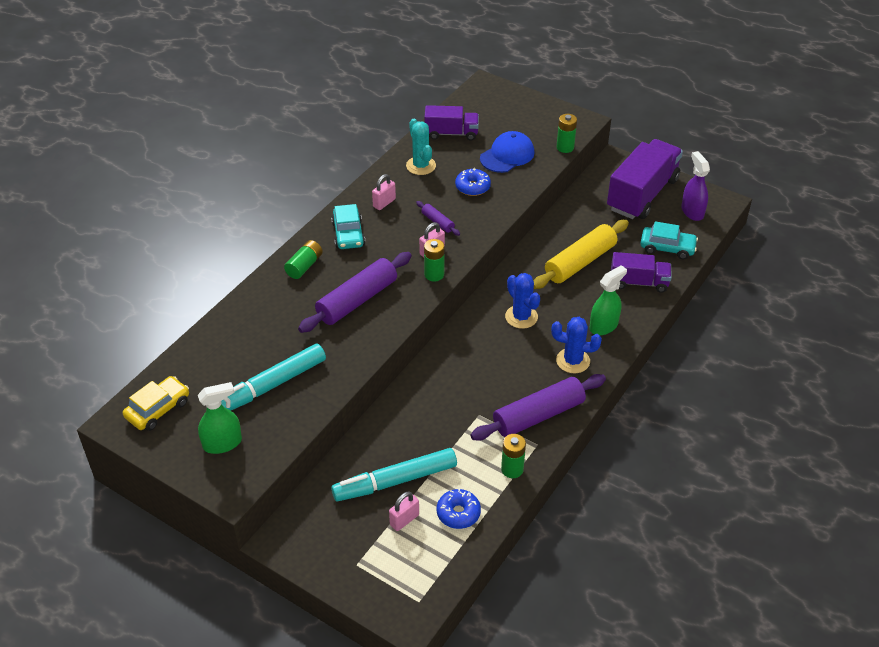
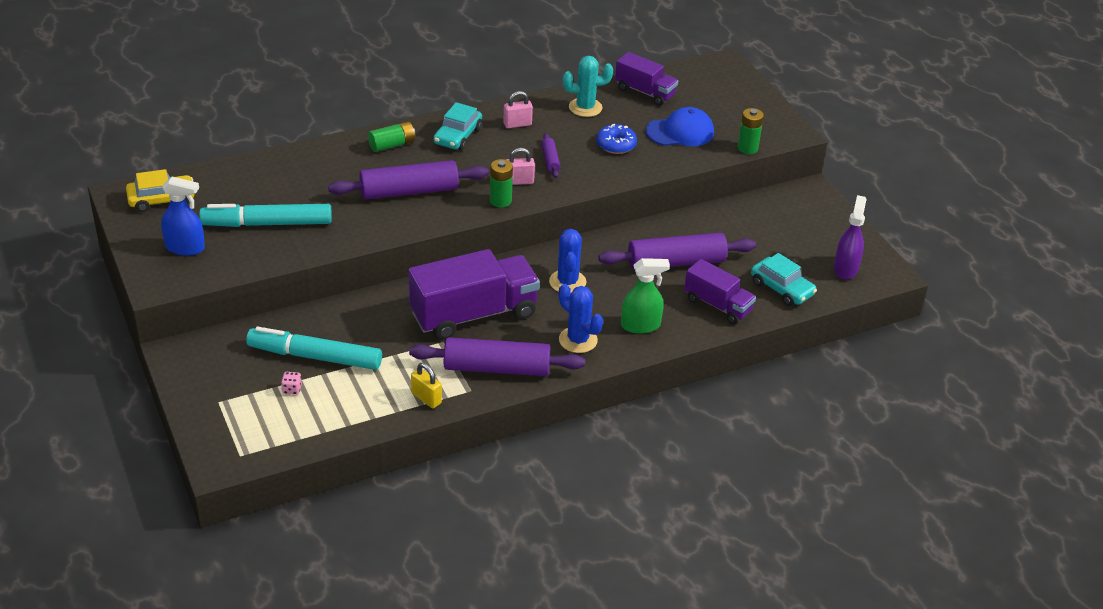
camera: 30 degrees right, 5 degrees down
green spray bottle [198,382,242,454] -> blue spray bottle [161,177,205,256]
pink padlock [389,491,419,531] -> pink dice [281,372,302,395]
turquoise cactus [406,119,436,175] -> turquoise cactus turned 75 degrees clockwise [563,56,613,117]
blue donut [437,489,481,529] -> none
green battery [501,434,526,478] -> yellow padlock [411,363,442,408]
yellow rolling pin [534,220,629,289] -> purple rolling pin [598,233,756,270]
purple truck [607,139,683,219] -> purple truck moved to [408,249,540,340]

